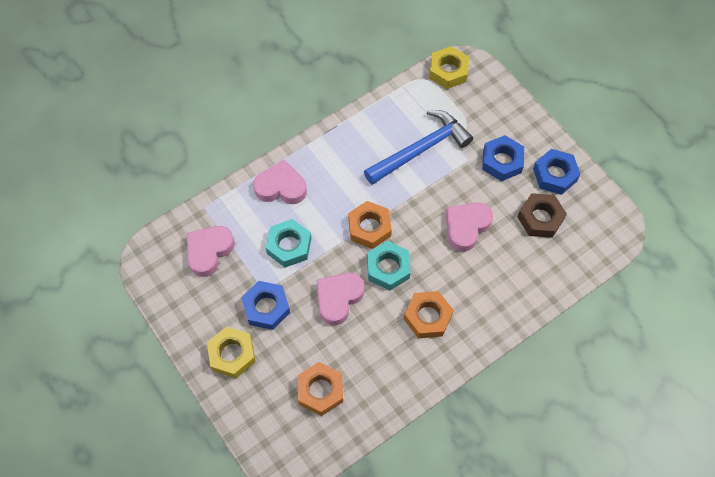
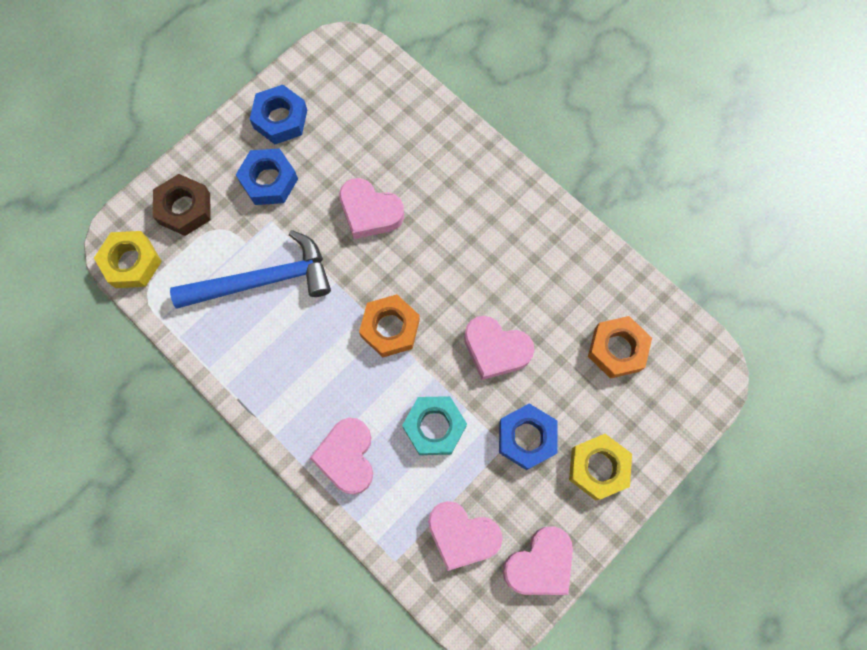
camera: 100 degrees left, 10 degrees up
blue hammer [364,110,473,185] -> blue hammer turned 120 degrees clockwise [170,230,331,309]
turquoise nut [367,241,411,290] -> none
orange nut [404,291,454,338] -> none
brown nut [517,193,567,238] -> brown nut moved to [153,174,211,236]
none -> pink heart [503,526,573,595]

